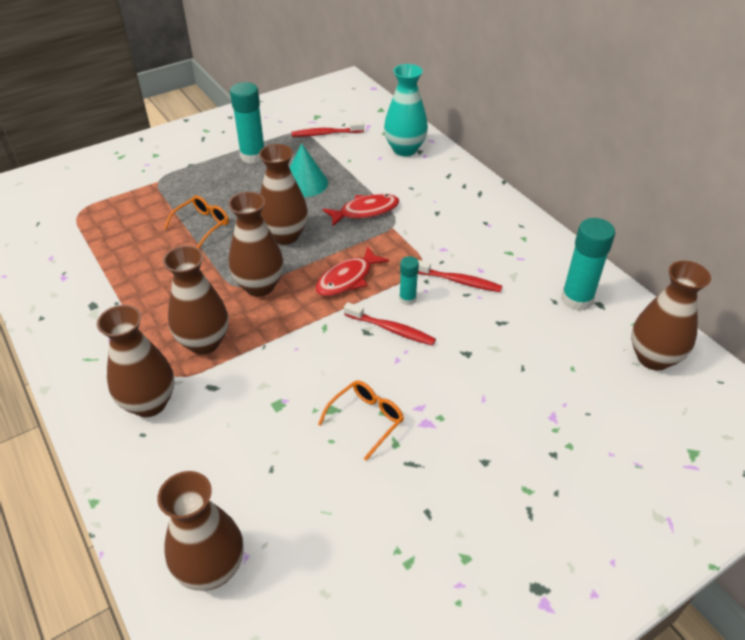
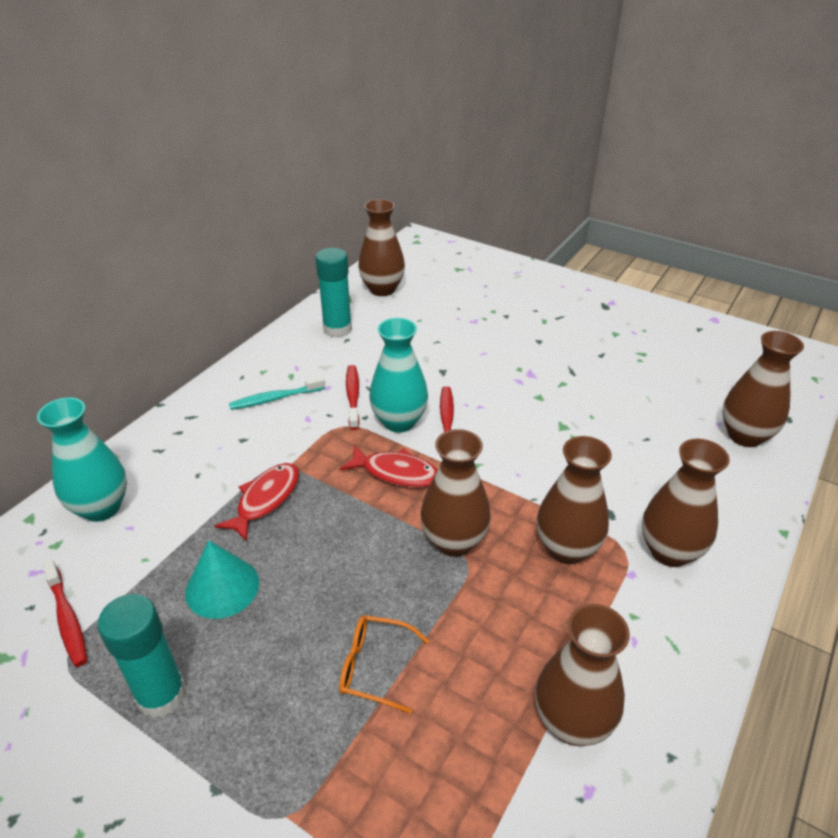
camera: 115 degrees left, 5 degrees down
brown vase [259,144,308,245] -> brown vase moved to [535,604,630,746]
orange glasses [318,380,404,461] -> none
red fish [323,194,399,227] -> red fish turned 75 degrees clockwise [214,463,299,542]
turquoise glue stick [399,256,419,305] -> turquoise vase [369,318,428,433]
none -> turquoise toothbrush [229,376,325,410]

